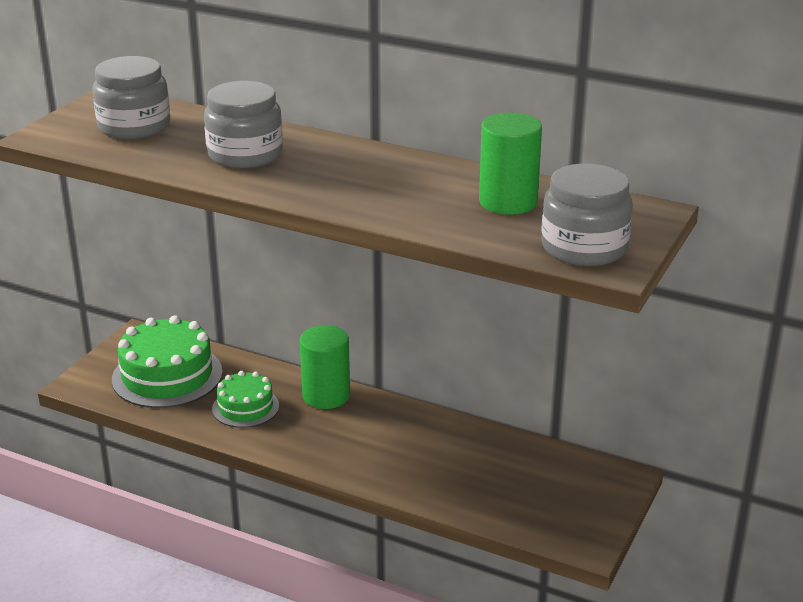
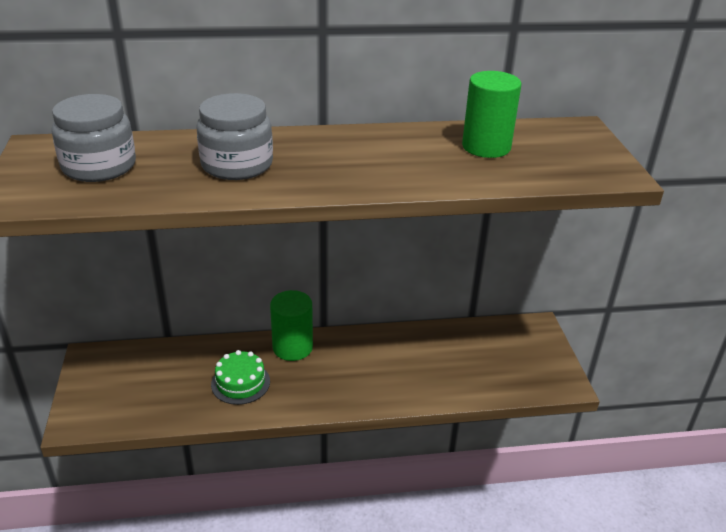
camera: 35 degrees left, 5 degrees up
green cake [112,315,223,408] -> none
grey jar [541,163,633,266] -> none

